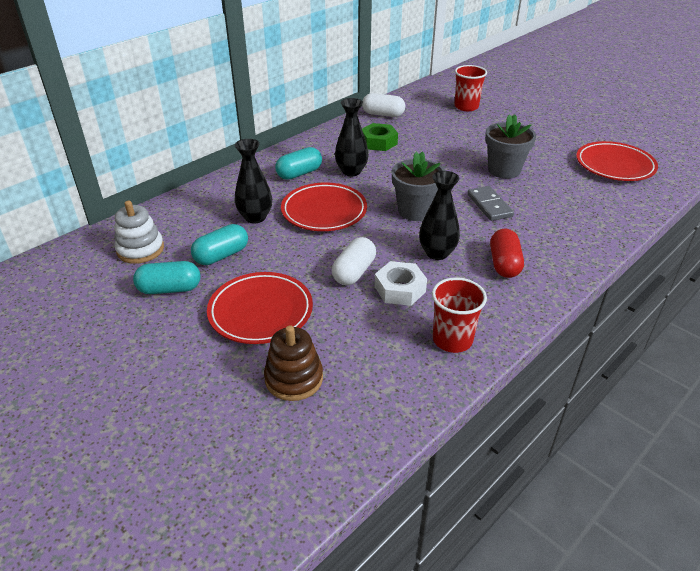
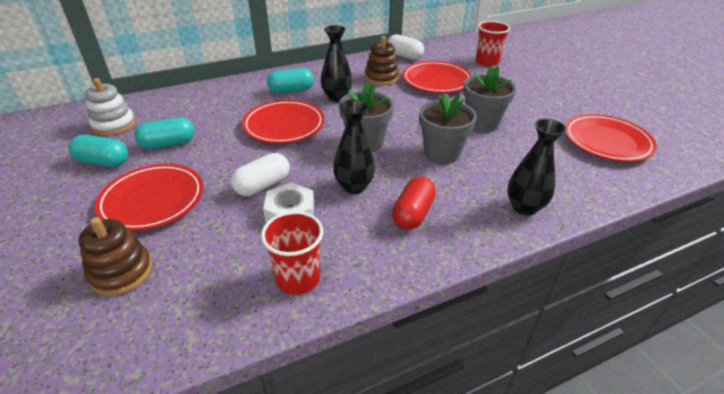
camera: 20 degrees right, 0 degrees up
black vase [234,139,272,223] -> black vase moved to [507,119,567,216]
green nut [362,123,398,151] -> brown stacking toy [365,36,399,85]
grey domino [467,186,514,221] -> grey flower pot [419,94,477,164]
none -> red plate [402,61,472,93]

